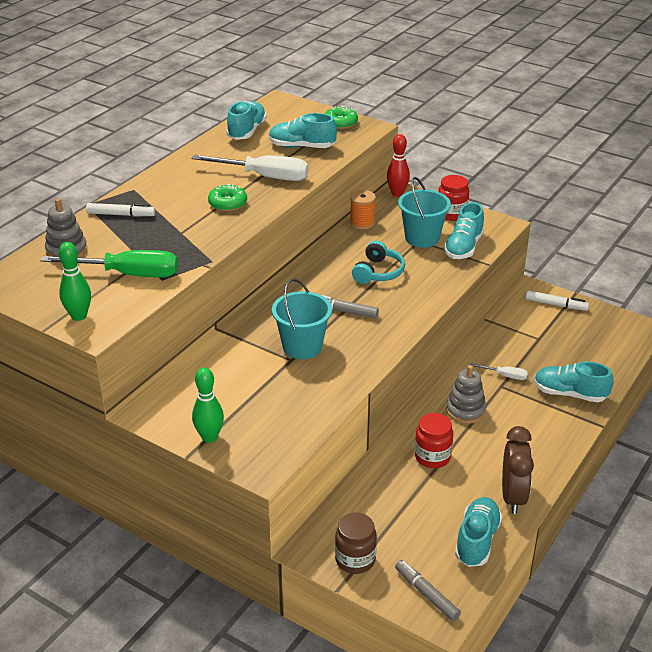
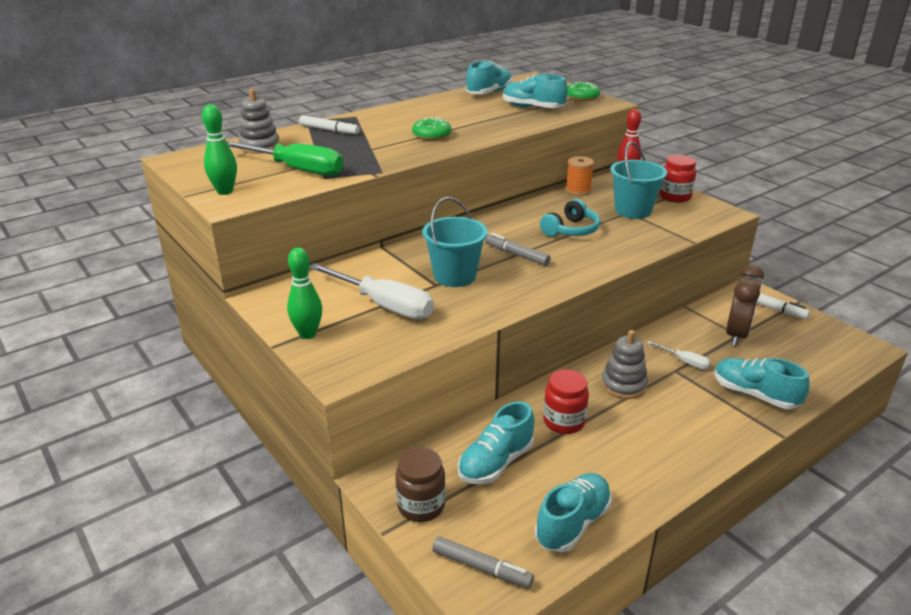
camera: 20 degrees right, 5 degrees down
white screwdriver [192,155,309,181] -> white screwdriver moved to [309,263,434,319]
grey marker [395,560,461,621] -> grey marker turned 135 degrees clockwise [432,536,534,588]
turquoise shoe [444,202,484,259] -> turquoise shoe moved to [458,402,534,484]
brown clock [502,426,534,514] -> brown clock moved to [726,264,764,346]

